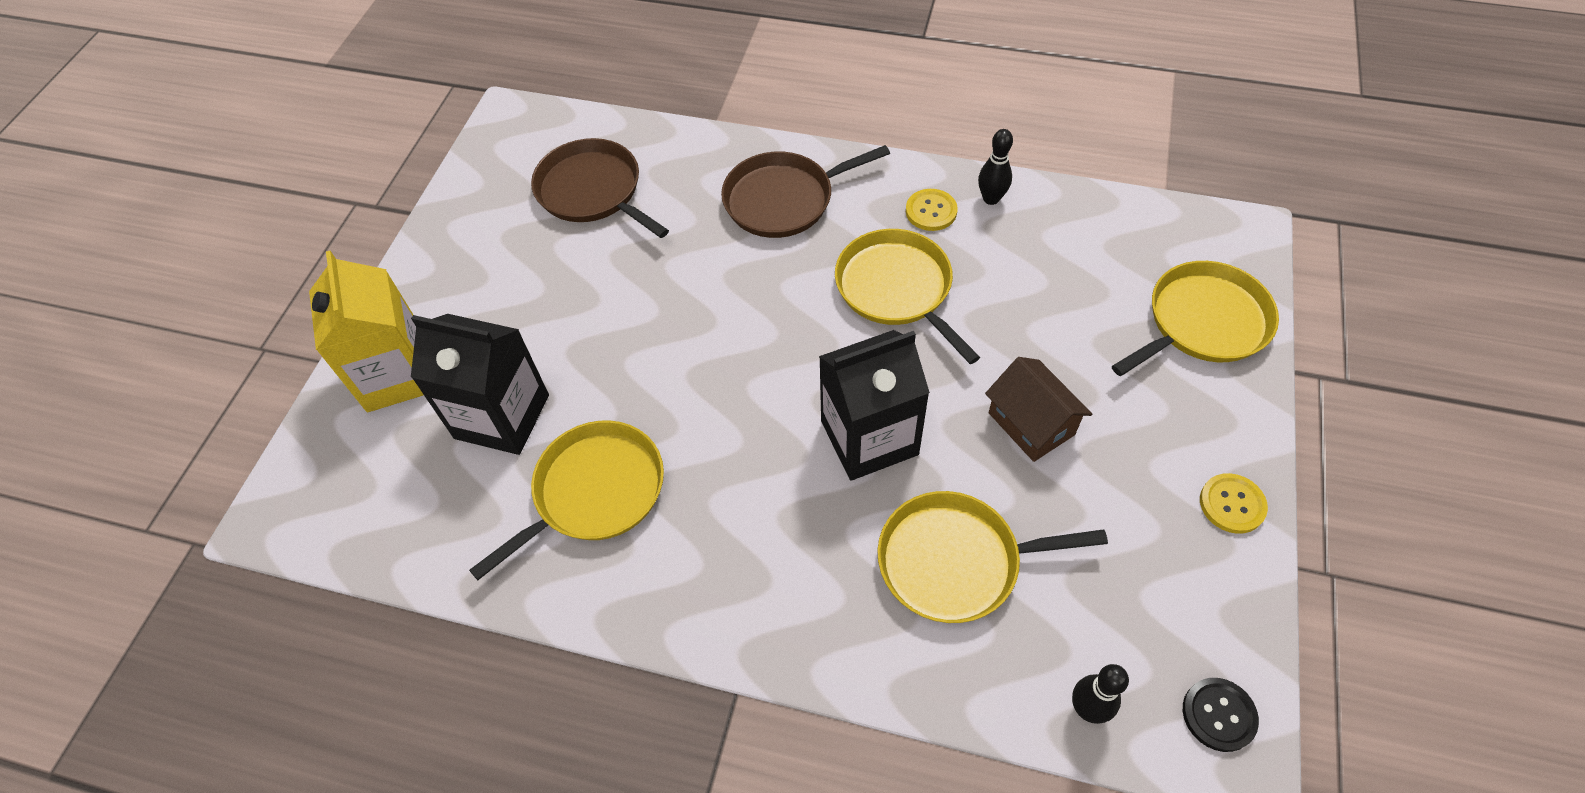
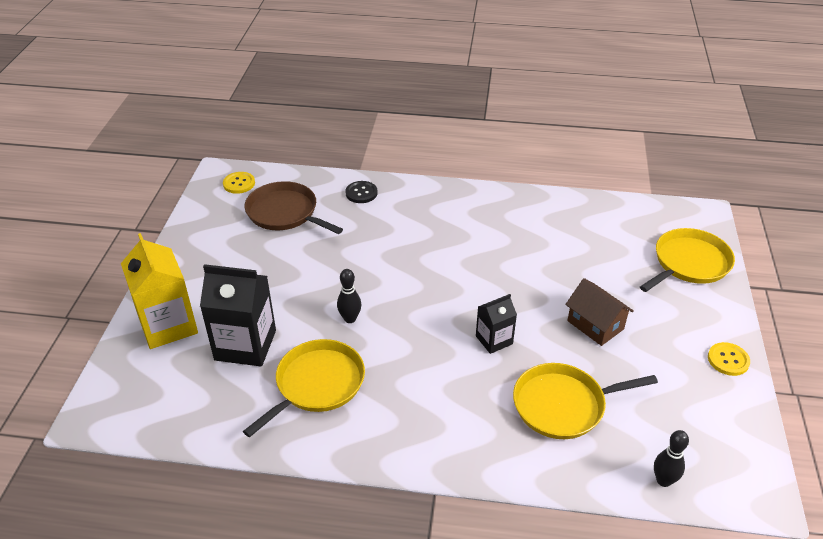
camera: 10 degrees left, 15 degrees down
brown pan [721,145,890,238] -> none
black carton [819,330,930,481] -> black carton [476,294,517,354], size x0.56
yellow pan [835,229,980,364] -> none
yellow button [906,189,958,231] -> yellow button moved to [223,172,255,194]
black bowling pin [978,129,1013,205] -> black bowling pin moved to [337,269,362,323]
black button [1183,678,1259,752] -> black button moved to [345,181,378,203]

